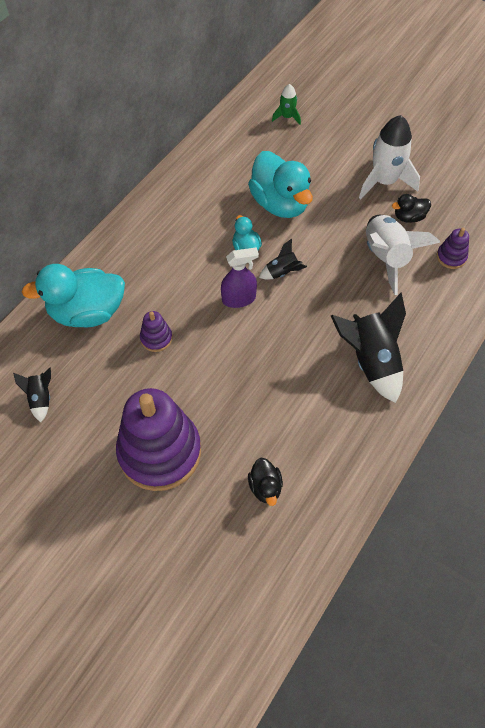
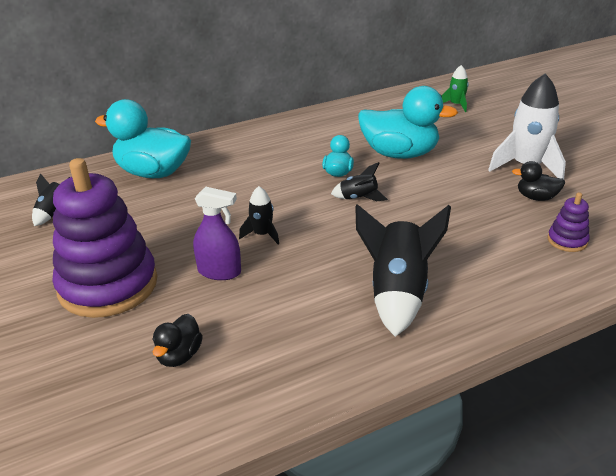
camera: 30 degrees right, 25 degrees down
purple stacking toy [140,311,172,352] -> none
purple spray bottle [221,247,259,308] -> purple spray bottle moved to [193,187,241,280]
turquoise duck [248,151,313,218] -> turquoise duck turned 75 degrees counterclockwise [358,86,458,159]
white rocket [366,215,440,295] -> none
none -> black rocket [239,186,279,244]

